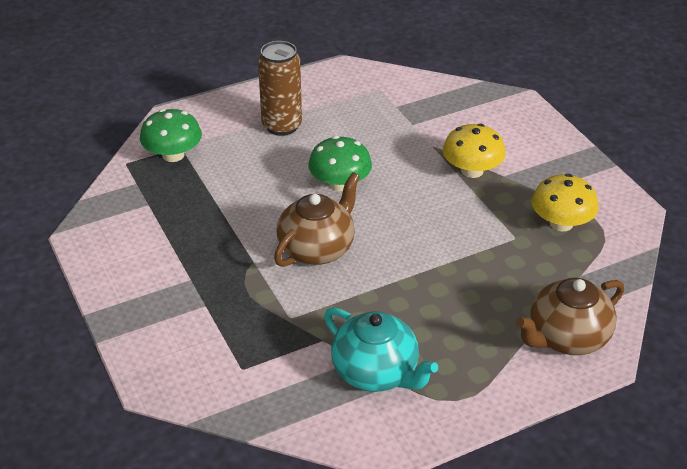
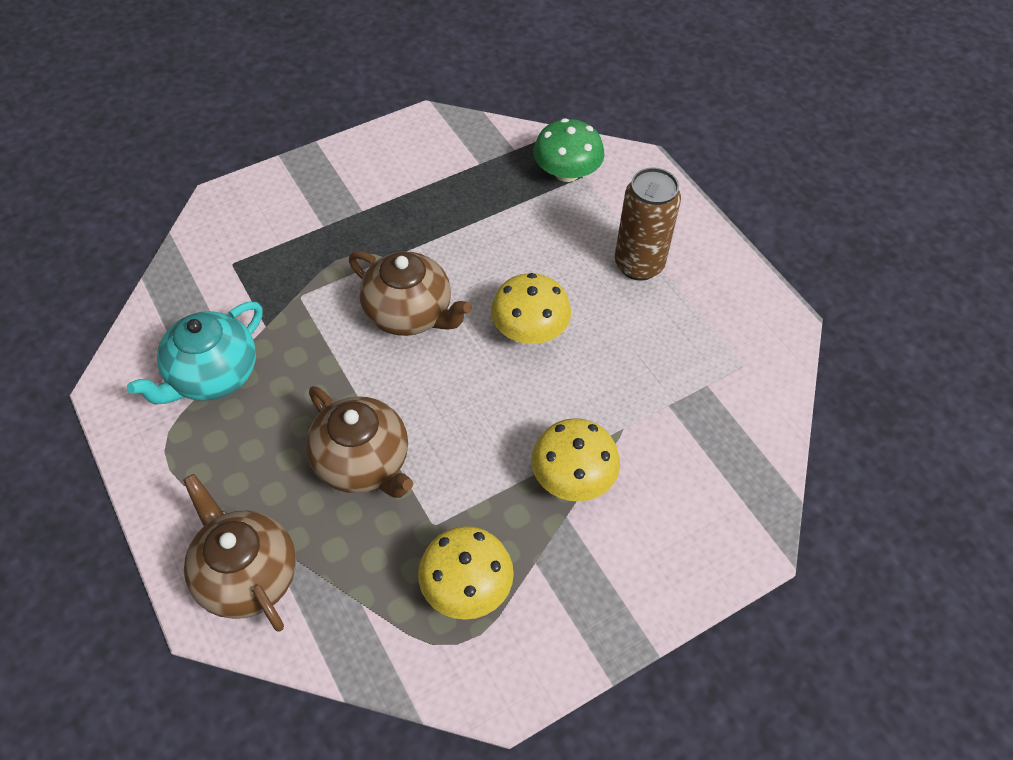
camera: 85 degrees right, 15 degrees up
green mushroom [308,136,372,191] -> yellow mushroom [491,273,571,344]
none -> brown teapot [306,386,413,498]

